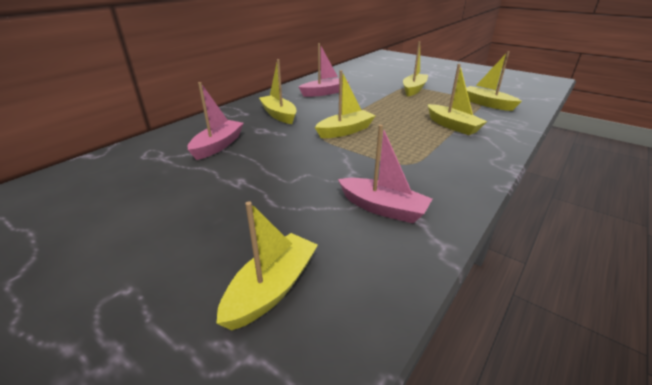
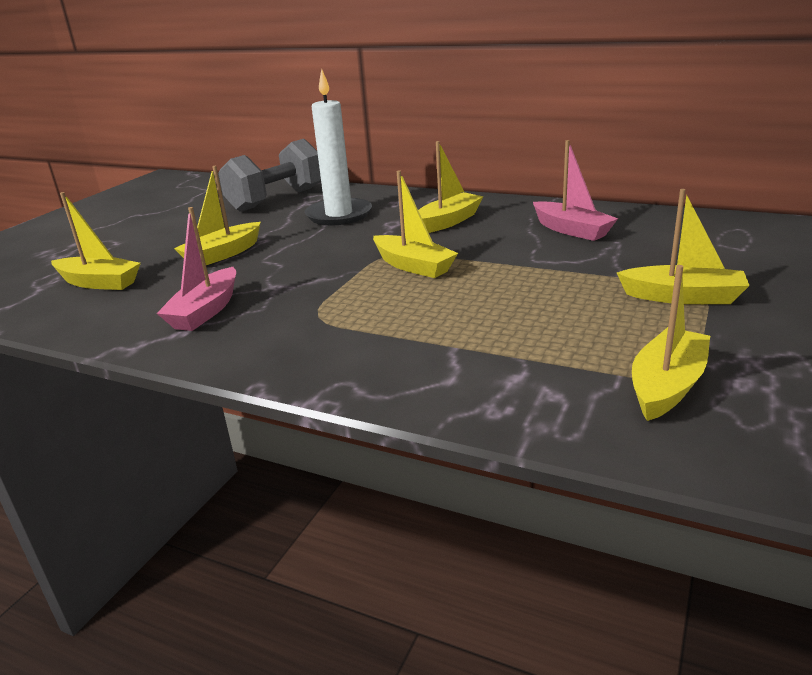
camera: 80 degrees right, 5 degrees down
pink boat [188,82,244,160] -> white candle [305,69,372,225]
yellow boat [427,64,487,135] -> yellow boat moved to [174,166,261,265]
none -> grey dumbbell [219,139,321,212]

